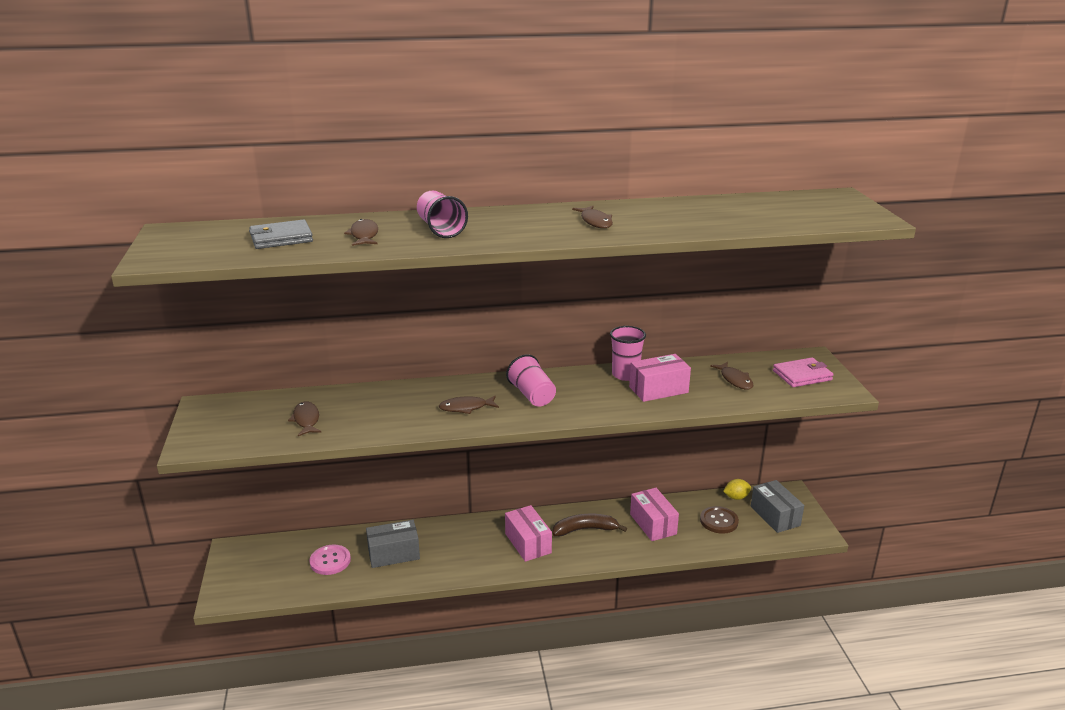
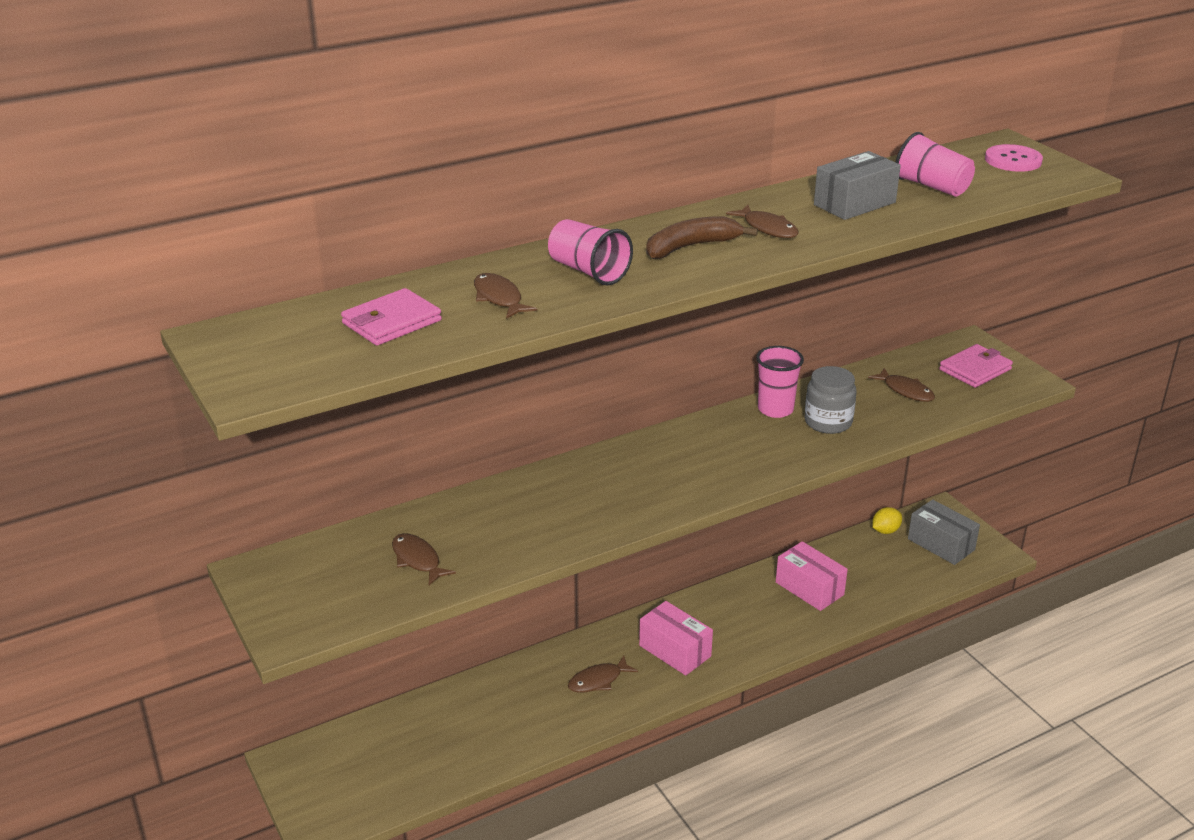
camera: 20 degrees left, 5 degrees up
grey wallet [249,219,313,249] -> pink wallet [341,288,442,345]
pink button [310,545,351,575] -> pink button moved to [985,144,1043,172]
grey box [366,520,420,568] -> grey box moved to [814,151,901,220]
brown fish [438,396,499,414] -> brown fish moved to [568,656,638,693]
pink cup [506,354,556,407] -> pink cup moved to [896,132,975,197]
brown banana [552,513,627,536] -> brown banana moved to [646,216,758,259]
pink box [629,354,691,402] -> grey jar [805,366,857,434]
brown button [700,506,739,534] -> none

